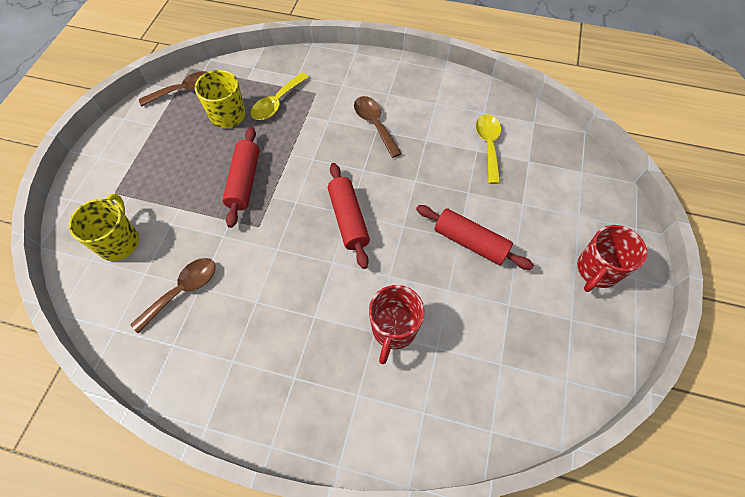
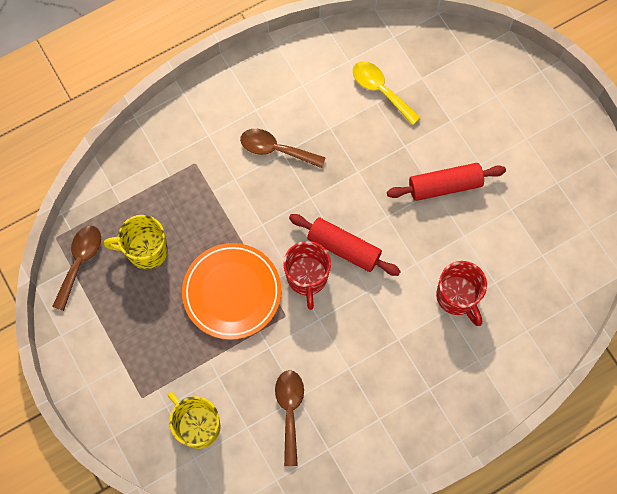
camera: 45 degrees left, 10 degrees up
red rolling pin [222,127,259,228] -> orange plate [182,243,281,340]
yellow spoon [251,72,309,120] -> none
red mug [577,225,647,292] -> red mug moved to [283,241,331,310]

